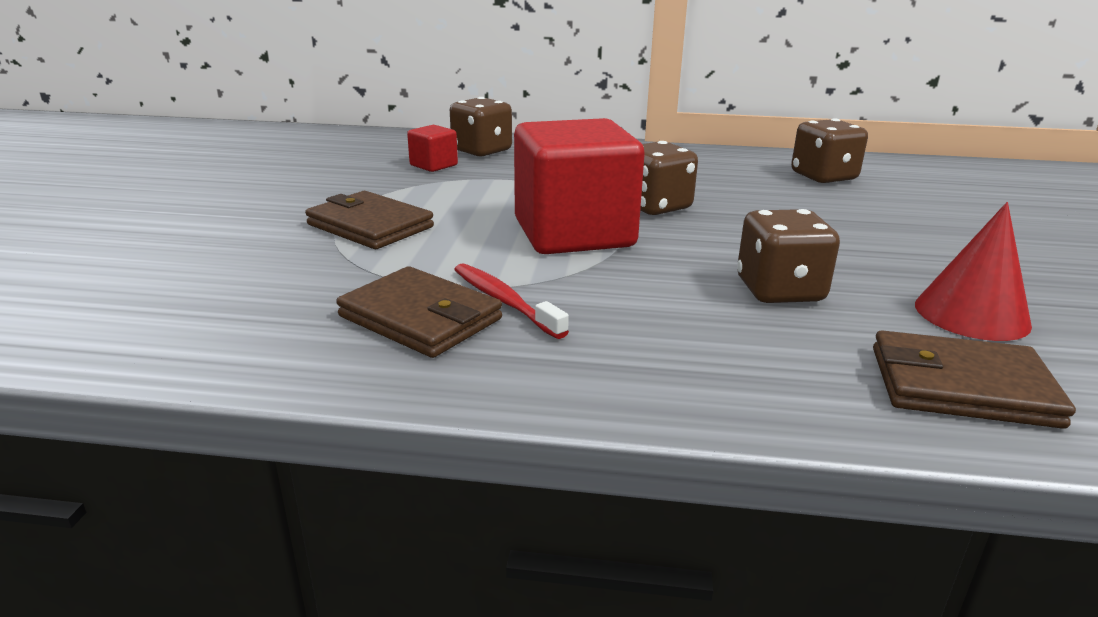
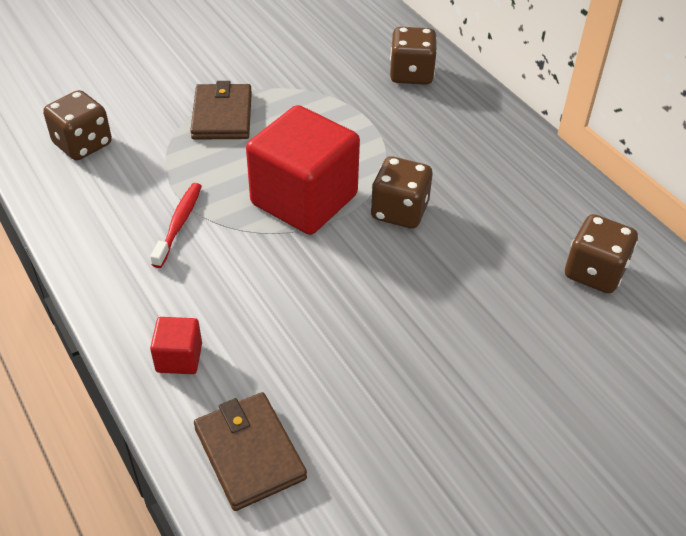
camera: 50 degrees right, 20 degrees up
brown wallet [336,266,502,358] -> none
red cube [407,125,458,172] -> red cube moved to [150,317,202,374]
brown dice [737,209,840,303] -> brown dice moved to [43,90,112,160]
red cone [915,202,1032,341] -> none

